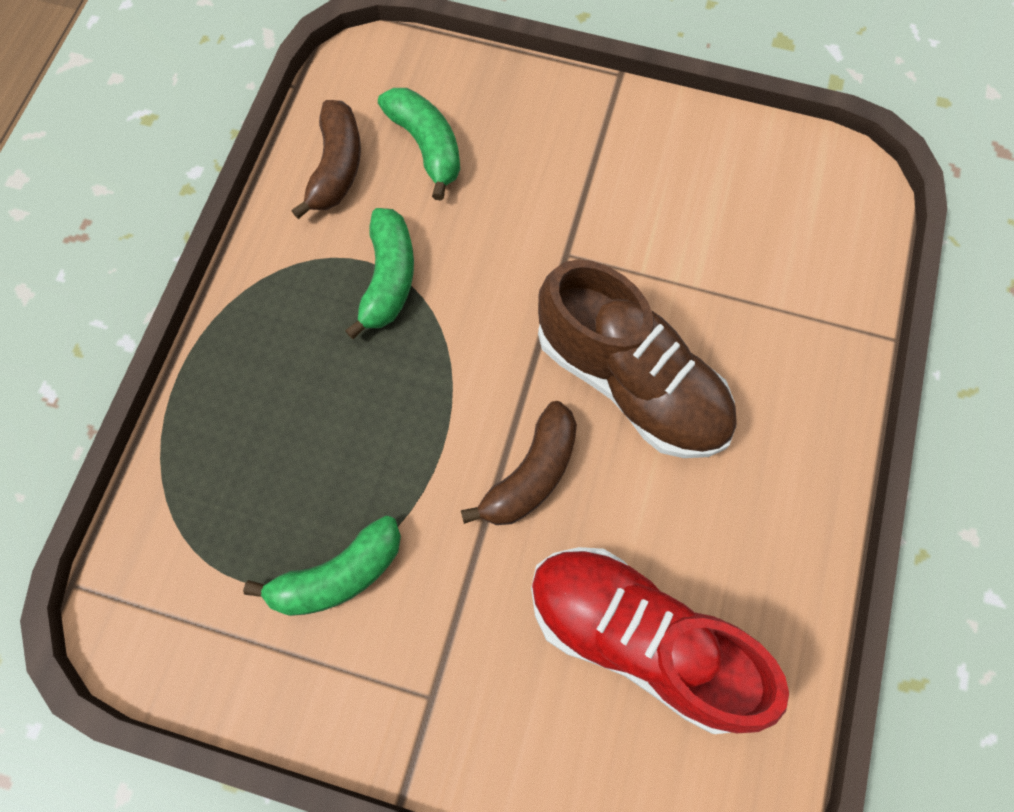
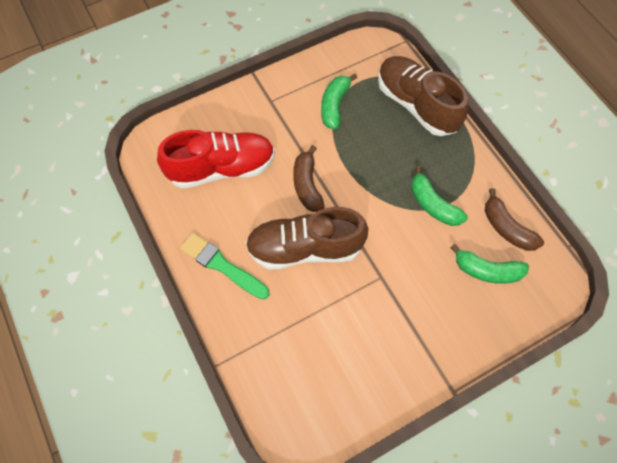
camera: 135 degrees right, 5 degrees down
none -> green brush [180,233,270,299]
none -> brown shoe [378,56,468,136]

